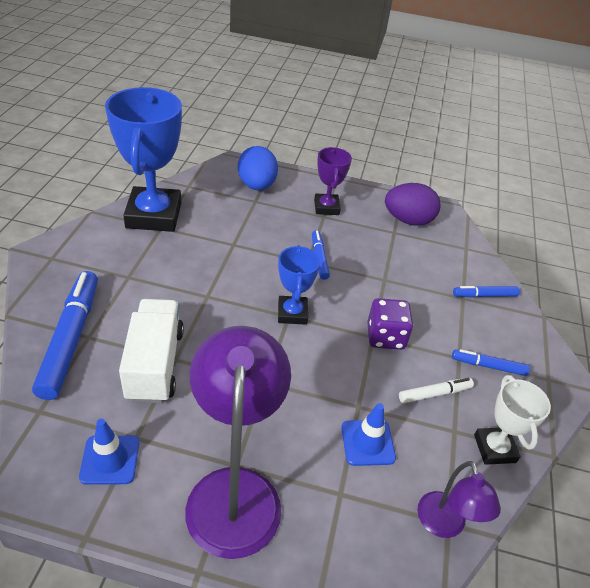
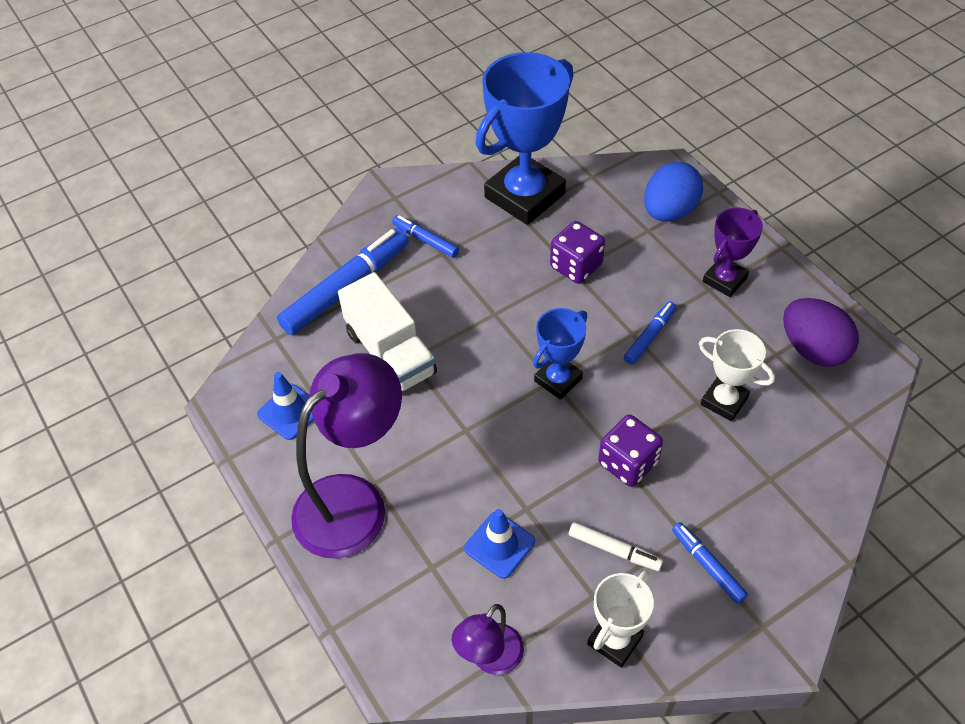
camera: 50 degrees right, 10 degrees up
white truck [119,299,184,403] -> white truck turned 105 degrees clockwise [338,272,437,391]
blue marker [453,286,520,298] -> blue marker moved to [392,215,459,258]
none -> purple dice [550,221,605,284]
none -> white trophy [699,329,775,421]

